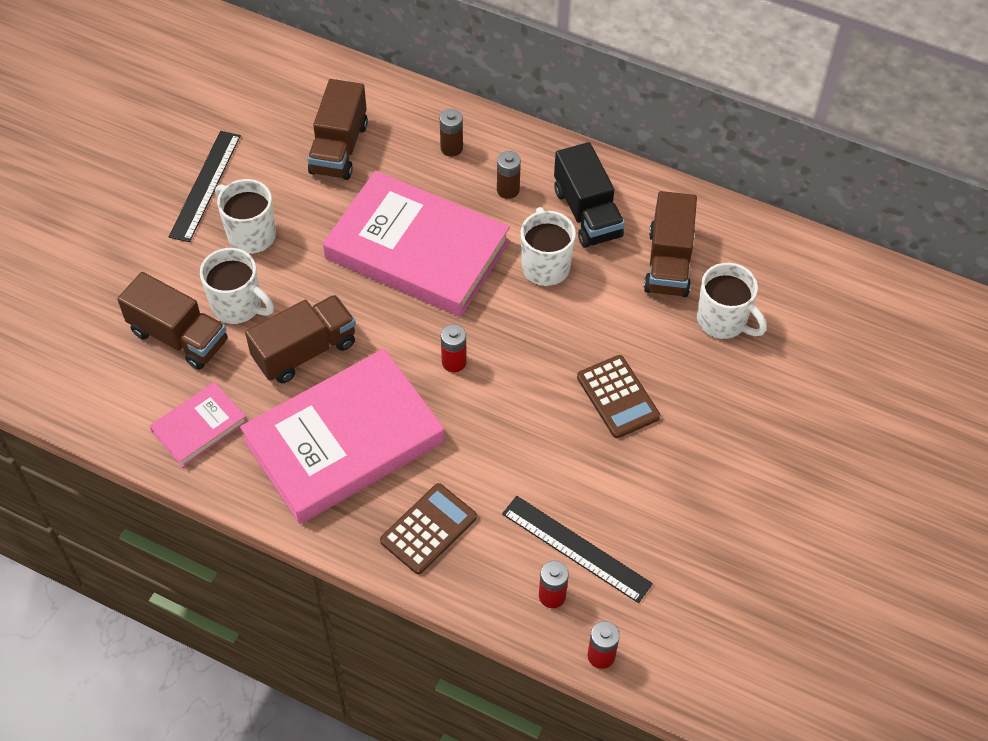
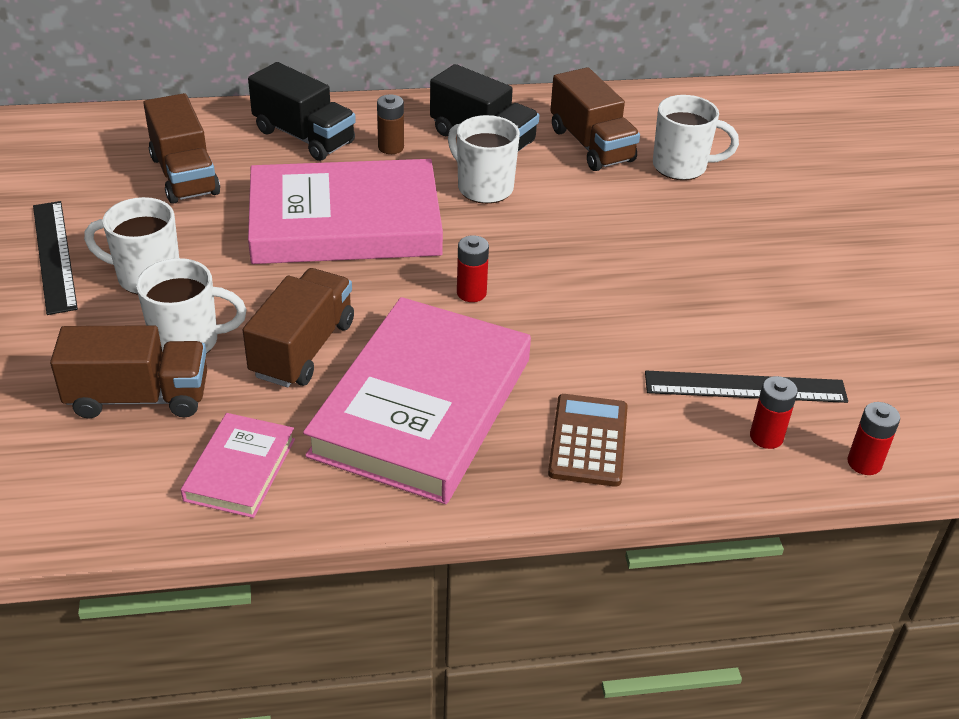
camera: 35 degrees left, 15 degrees down
brown battery [440,109,463,157] -> black truck [248,62,356,161]
brown calculator [577,355,660,438] -> none

